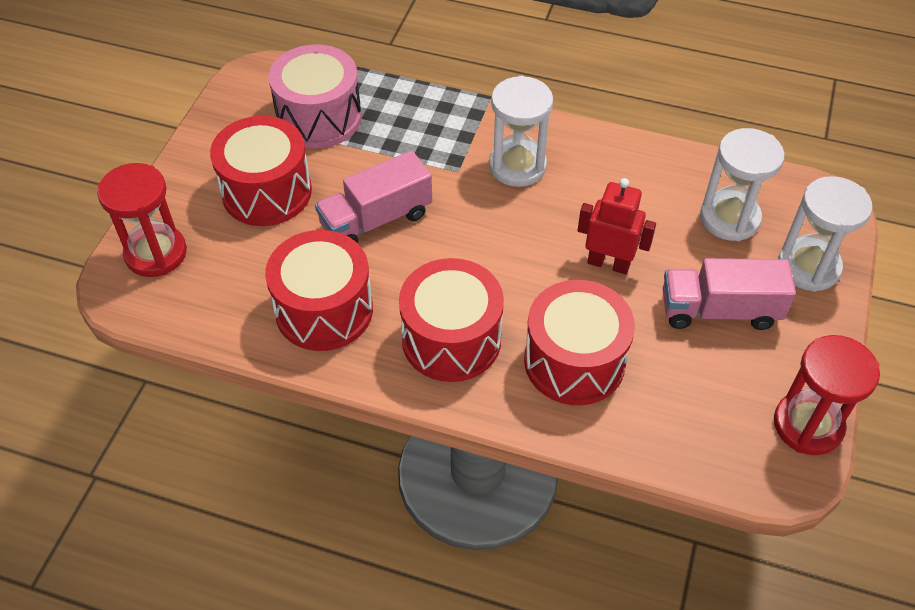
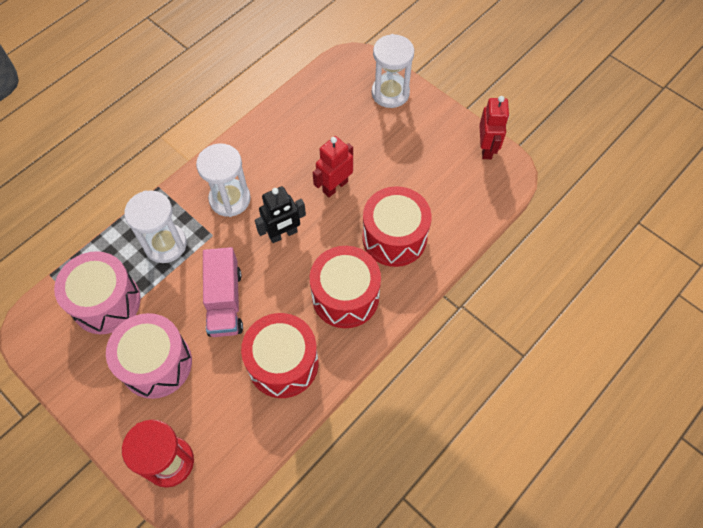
camera: 65 degrees left, 10 degrees up
red drum [210,116,312,226] -> pink drum [106,313,192,399]
pink truck [663,258,796,330] -> none
white hourglass [700,128,785,241] -> white hourglass moved to [124,190,187,263]
red hourglass [774,335,880,455] -> red robot [479,96,509,159]
none -> black robot [255,186,306,243]

